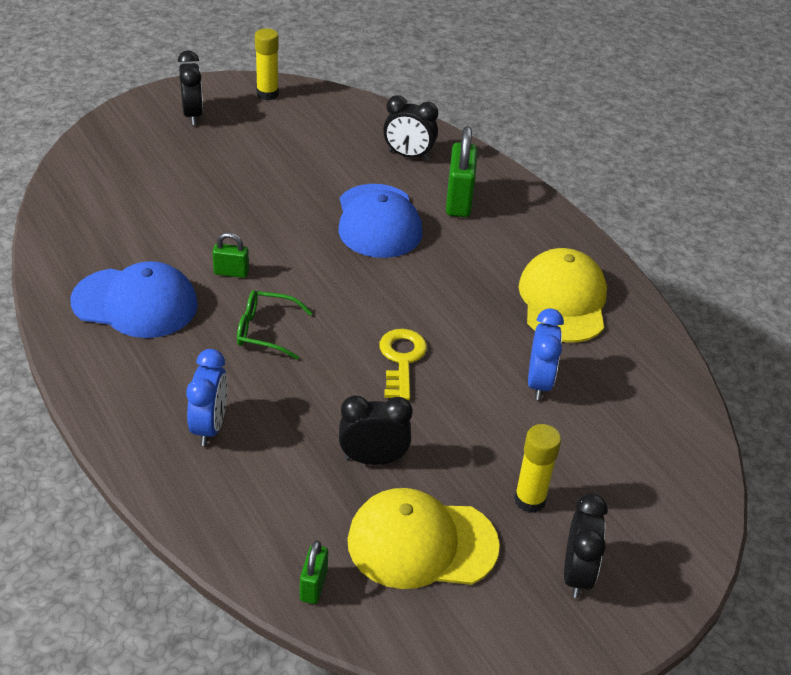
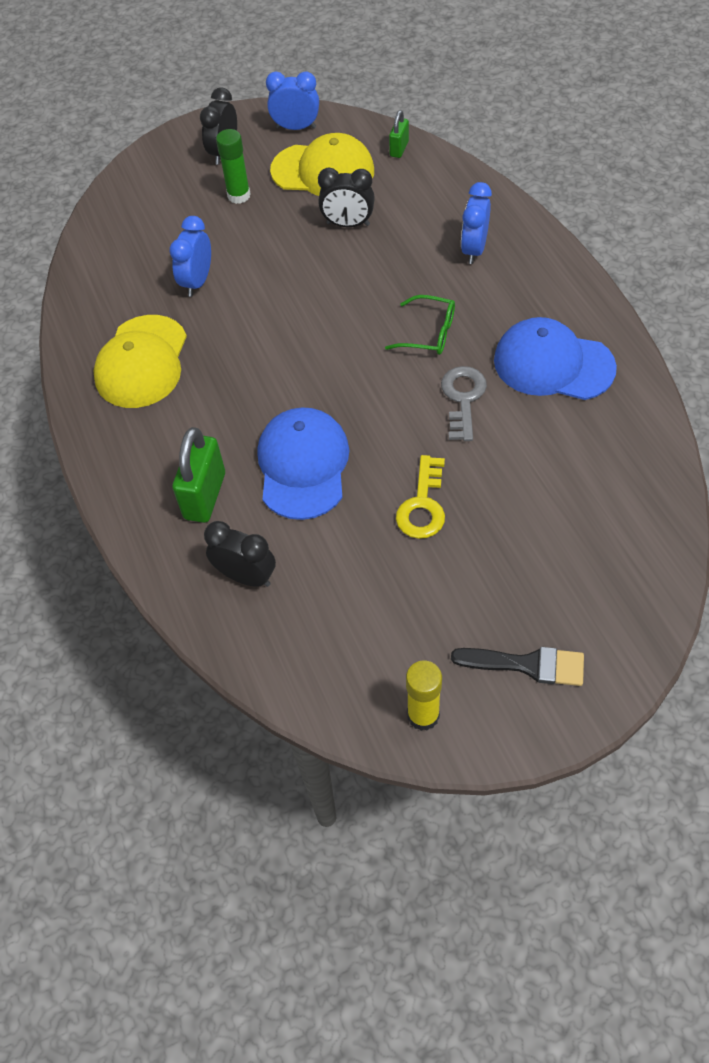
camera: 165 degrees left, 15 degrees up
black clock [178,50,203,125] -> black brush [451,647,584,686]
green padlock [212,233,249,278] -> grey key [441,366,487,441]
yellow key [379,329,427,400] -> yellow key moved to [396,455,445,539]
yellow glue stick [514,424,561,513] -> green glue stick [216,129,250,204]
none -> blue clock [266,71,319,130]

